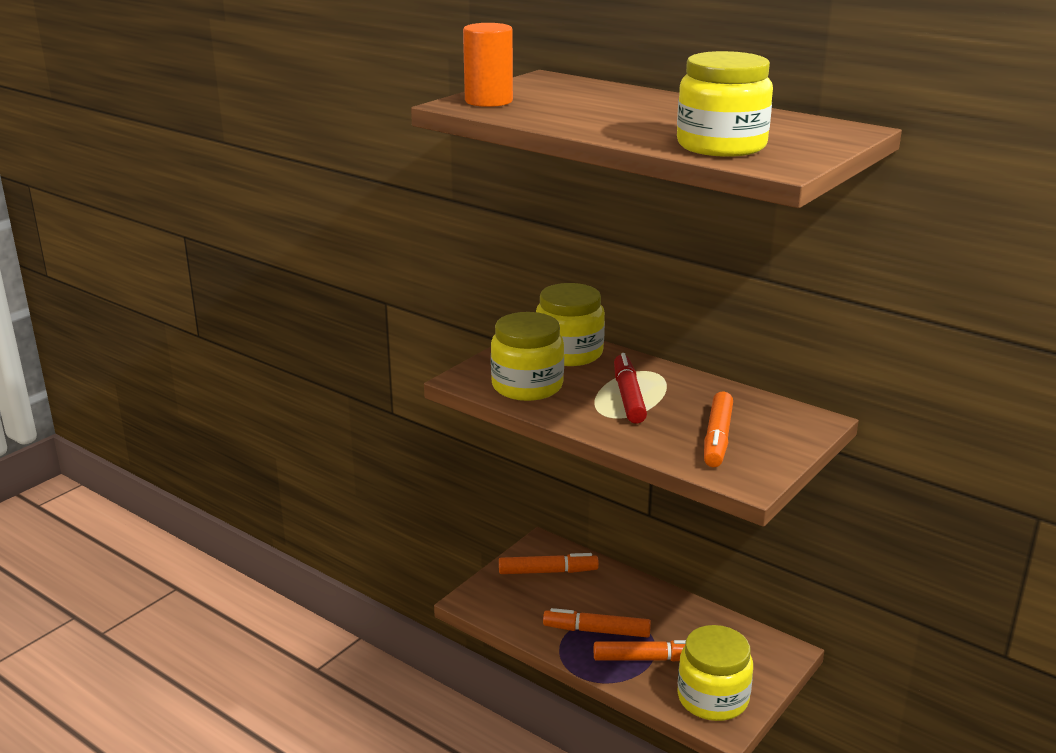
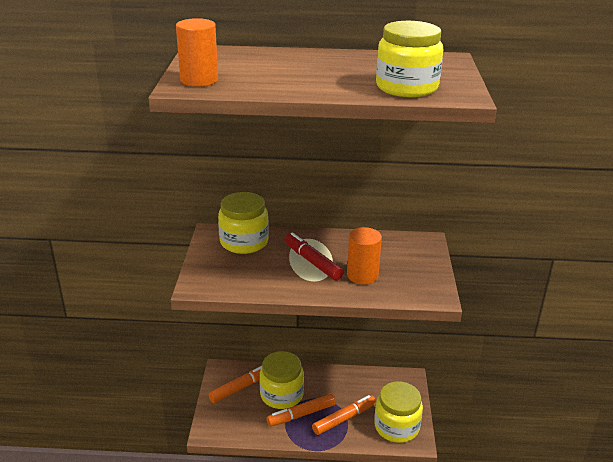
camera: 35 degrees left, 5 degrees up
yellow jar [491,312,564,401] -> yellow jar moved to [259,351,304,409]
orange marker [704,391,733,467] -> none
none -> orange cylinder [347,227,382,284]

